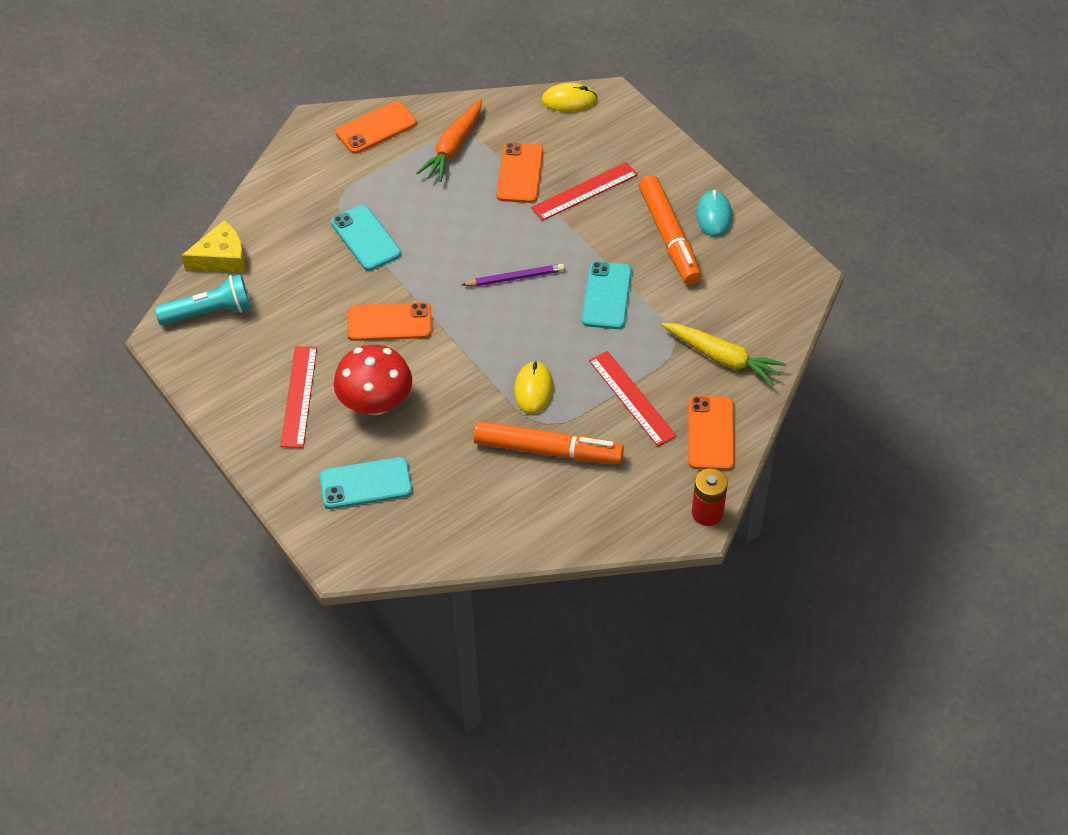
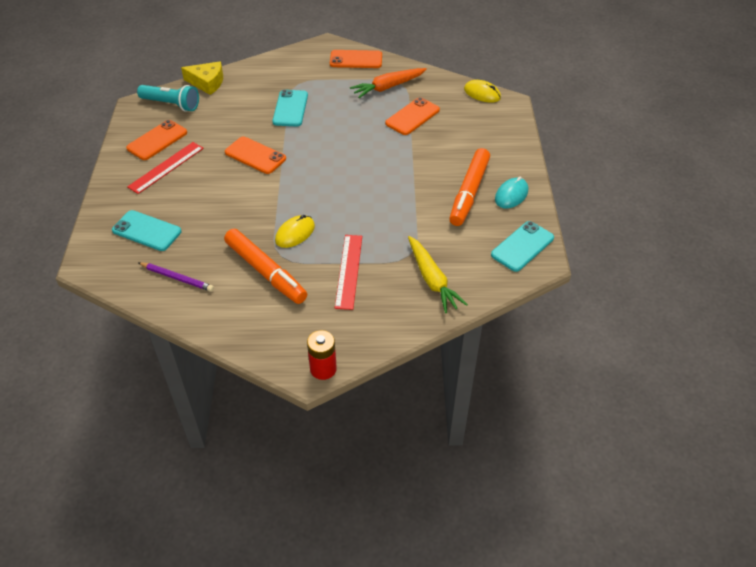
camera: 35 degrees right, 5 degrees down
red mushroom [334,345,412,415] -> none
purple pencil [462,264,565,286] -> purple pencil moved to [138,262,214,292]
red ruler [531,162,638,221] -> none
turquoise phone [582,261,632,329] -> turquoise phone moved to [491,221,554,272]
orange phone [688,396,735,470] -> orange phone moved to [126,120,187,160]

